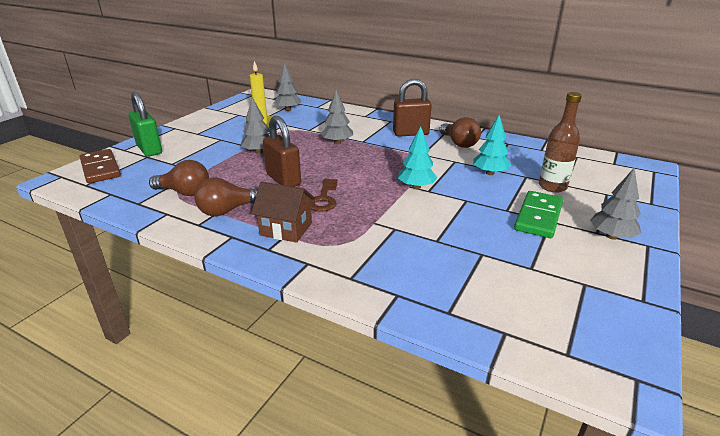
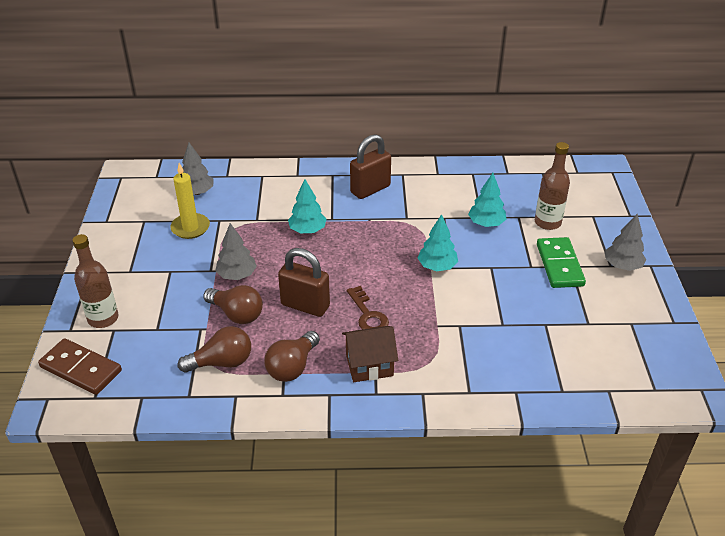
camera: 30 degrees left, 10 degrees up
green padlock [129,92,162,157] -> brown bottle [72,234,119,328]
grey tree [321,90,353,144] -> turquoise tree [288,179,326,233]
brown light bulb [439,117,481,148] -> brown light bulb moved to [203,285,263,324]

